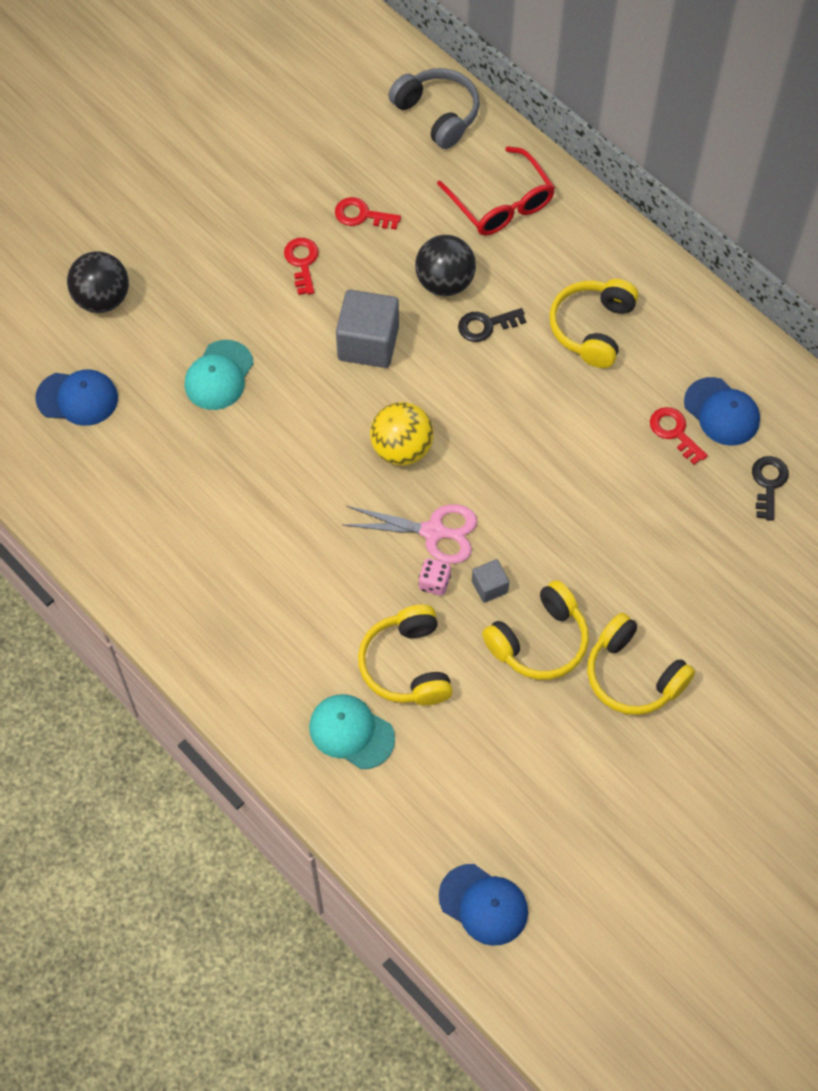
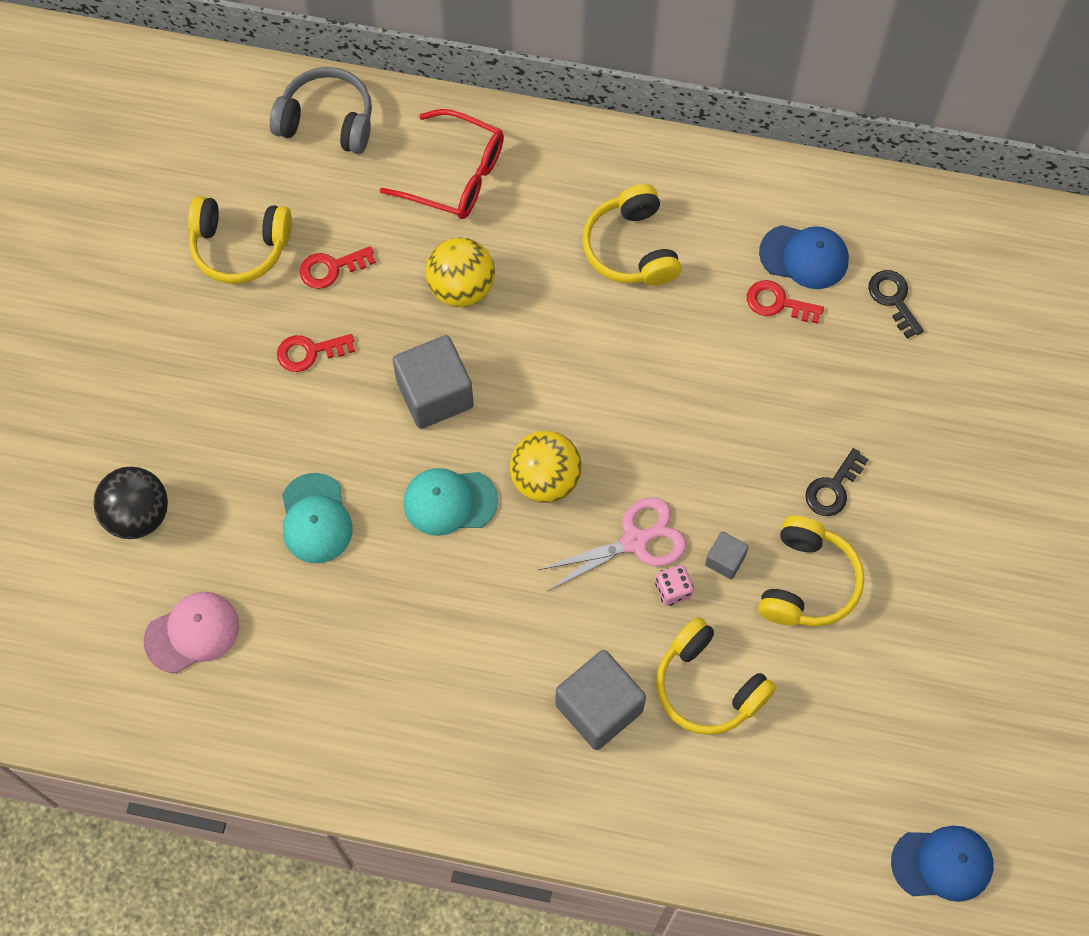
camera: 35 degrees left, 5 degrees up
blue cap [35,369,118,426] -> pink cap [144,592,239,673]
red key [284,238,319,295] -> red key turned 60 degrees counterclockwise [277,334,355,372]
turquoise cap [309,694,395,769] -> turquoise cap moved to [403,468,498,536]
black ball [415,235,476,296] -> yellow ball [426,238,495,307]
black key [458,308,526,342] -> black key moved to [805,448,868,516]
yellow headphones [587,613,695,715] -> yellow headphones moved to [188,196,292,284]
none -> grey cube [555,650,646,750]

